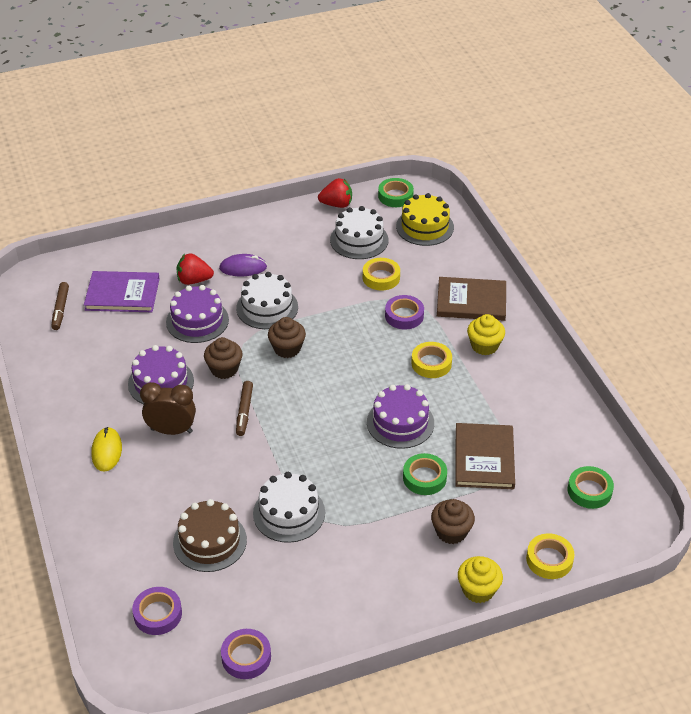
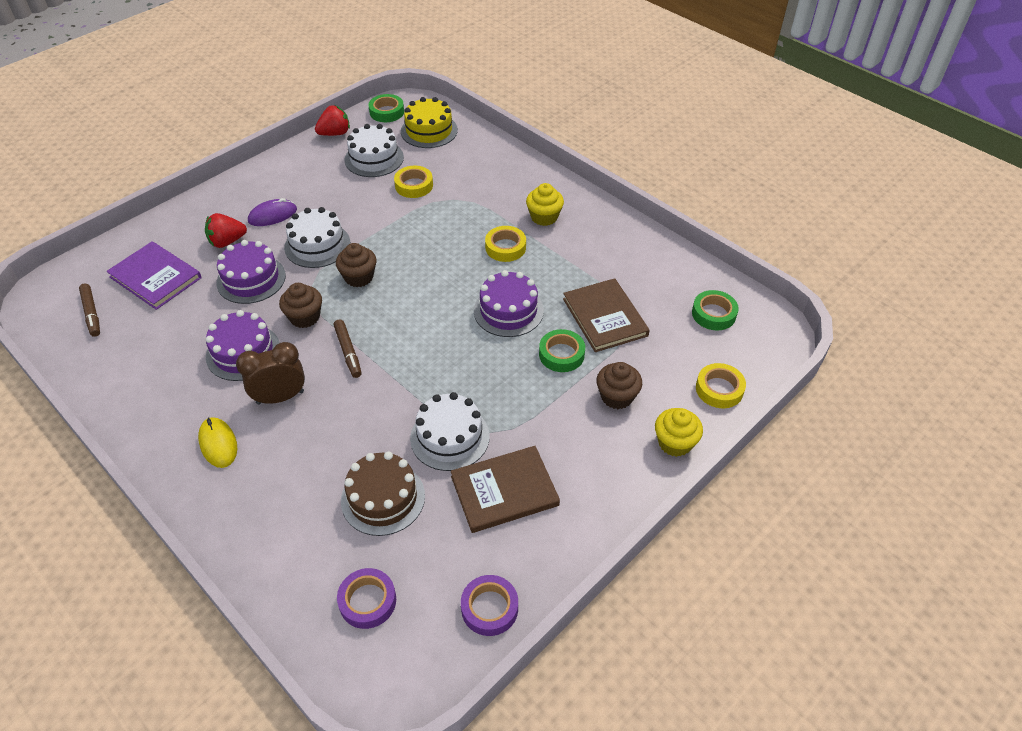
camera: 25 degrees left, 5 degrees up
purple book [84,271,160,312] -> purple book turned 60 degrees clockwise [106,241,202,310]
purple tape [385,295,424,329] -> none
brown book [437,277,506,321] -> brown book moved to [451,446,560,533]

